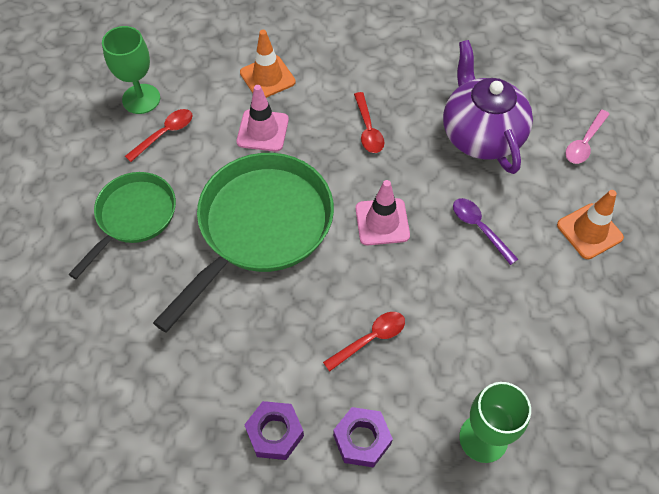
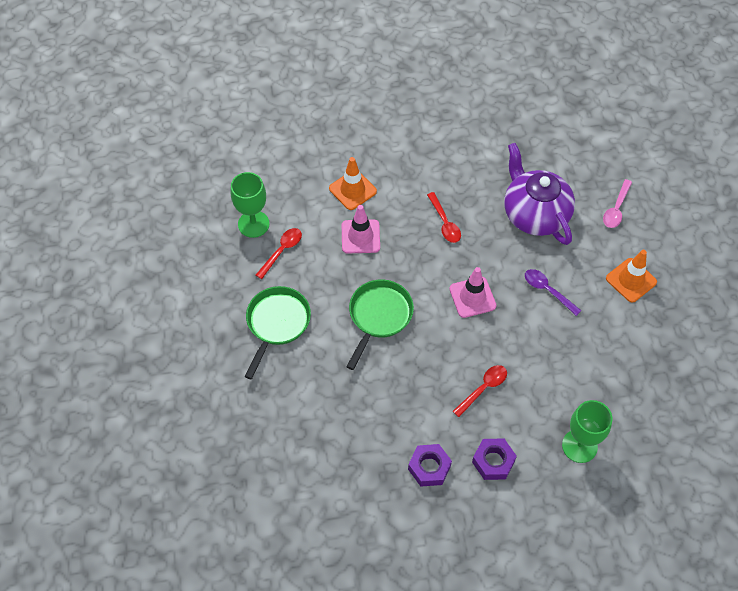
camera: 10 degrees left, 0 degrees up
green pan [153,153,334,333] -> green pan [346,279,414,370], size x0.60

